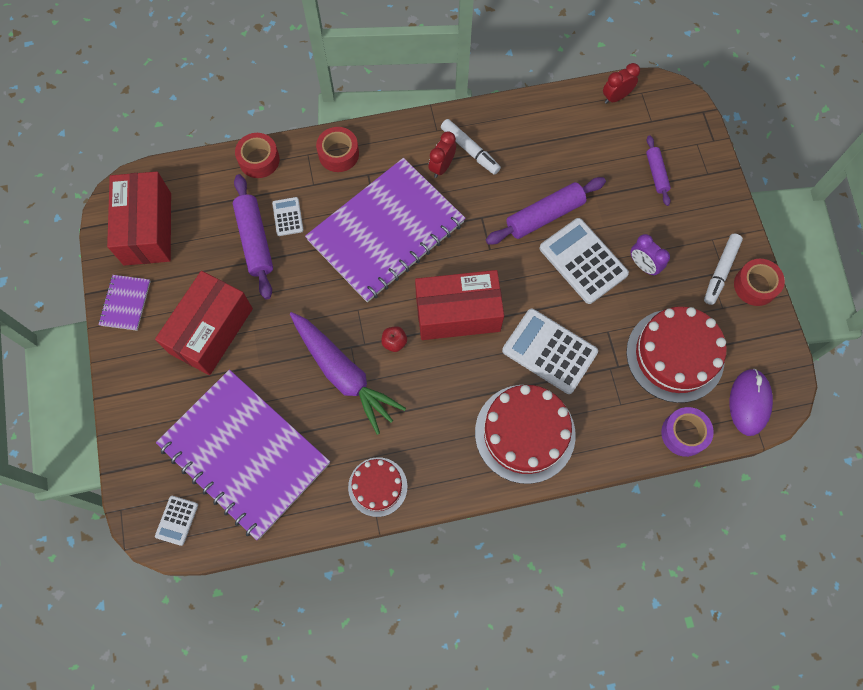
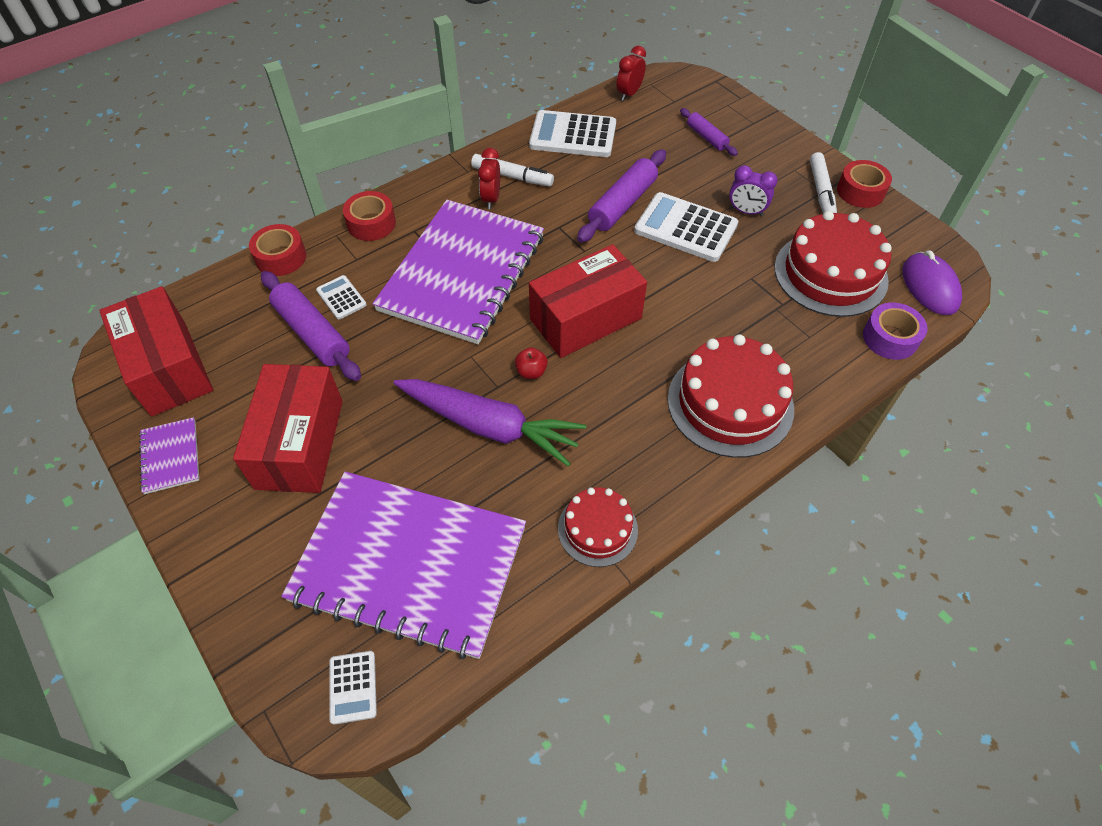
camera: 25 degrees left, 15 degrees down
white calculator [502,309,598,394] -> white calculator moved to [529,110,616,157]

